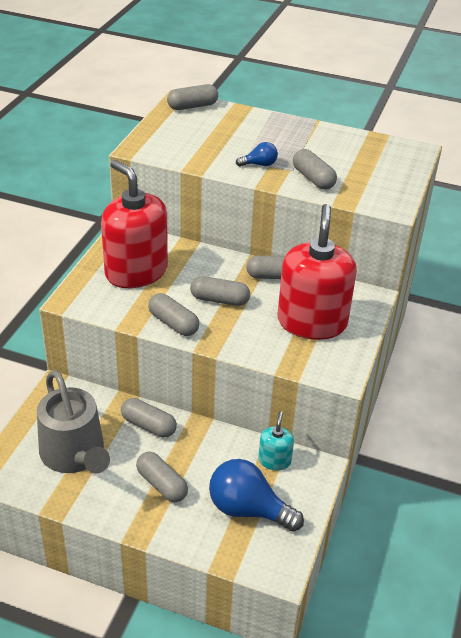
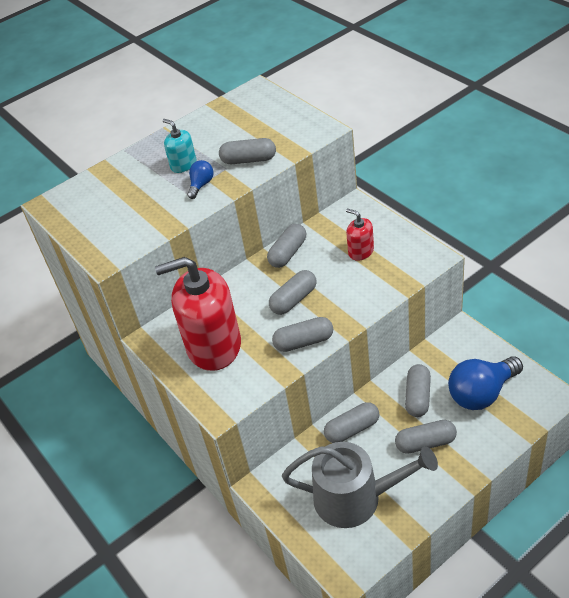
camera: 50 degrees left, 5 degrees up
grey capsule [167,84,218,110] -> grey capsule moved to [405,364,431,417]
turquoise soap dispenser [258,411,294,471] -> turquoise soap dispenser moved to [163,119,196,173]
red soap dispenser [278,204,357,340] -> red soap dispenser [346,209,374,261], size x0.46

